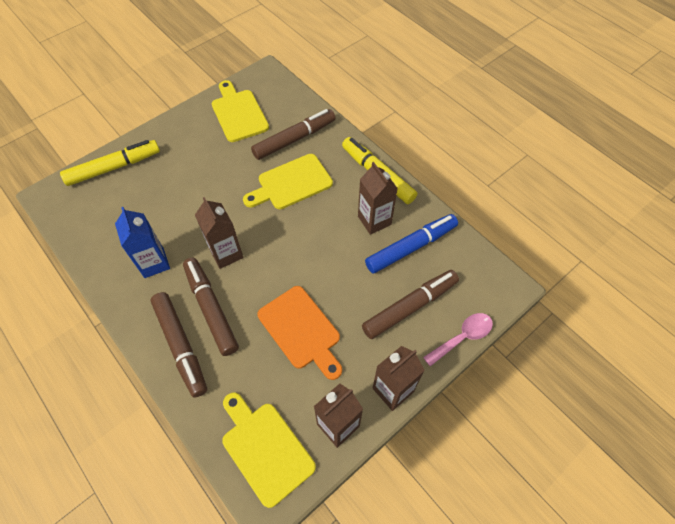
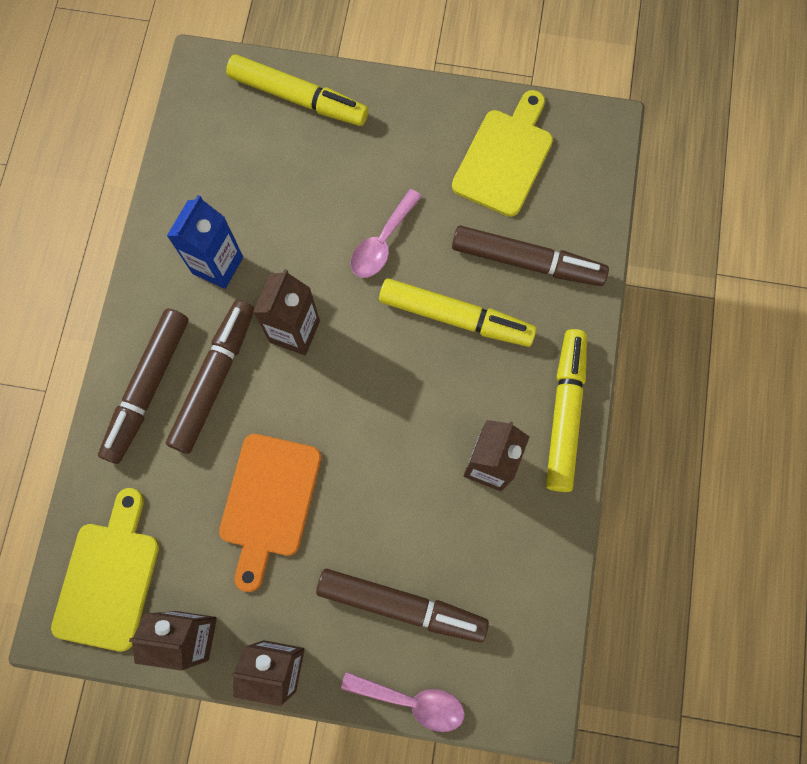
camera: 50 degrees right, 15 degrees up
yellow cutting board [243,154,333,209] -> yellow marker [379,278,537,347]
blue marker [365,214,458,273] -> none
none -> pink spoon [350,189,422,278]

